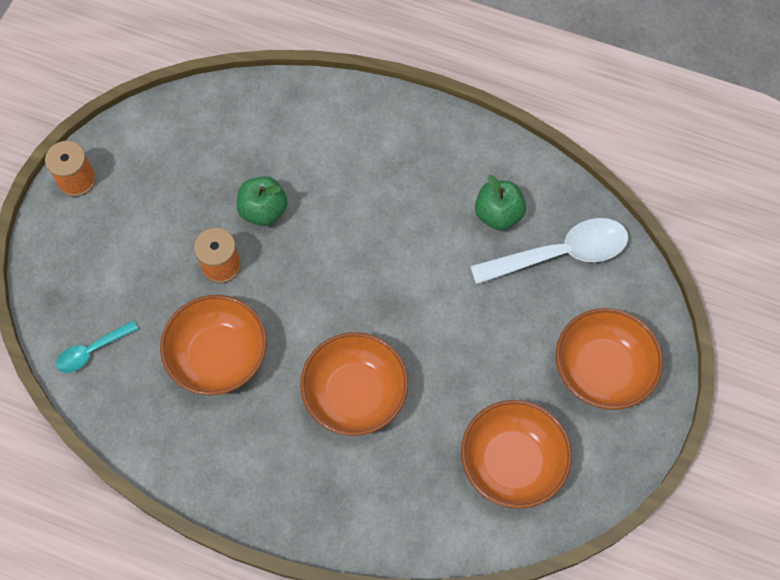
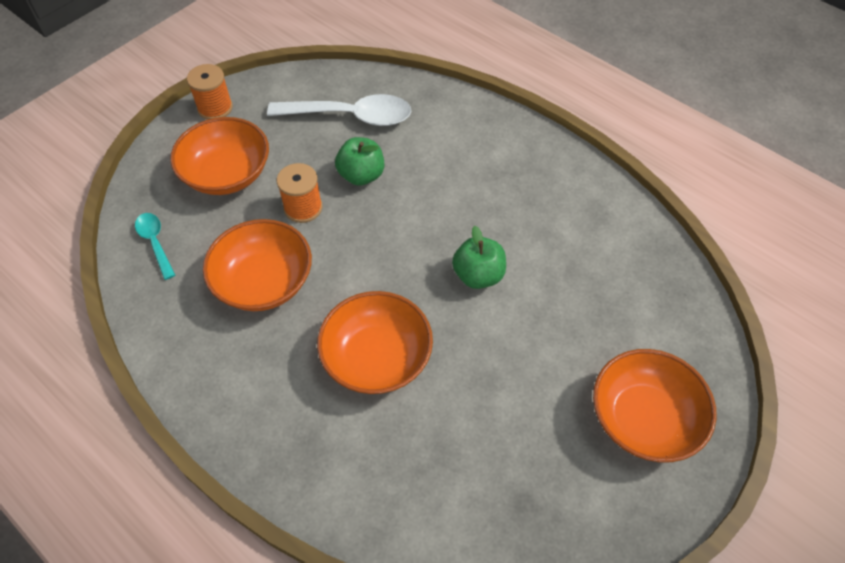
camera: 20 degrees right, 10 degrees down
turquoise spoon [56,321,138,373] -> turquoise spoon turned 75 degrees clockwise [135,213,175,280]
orange bowl [461,400,572,509] -> orange bowl moved to [170,117,269,195]
white spoon [470,218,629,285] -> white spoon moved to [267,94,411,126]
green apple [475,175,526,230] -> green apple moved to [452,226,506,289]

